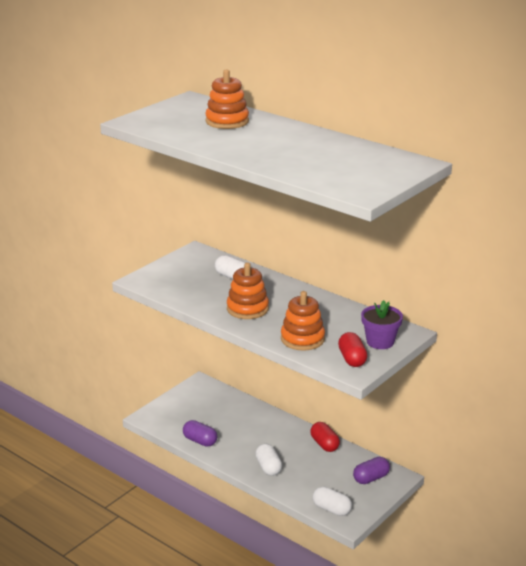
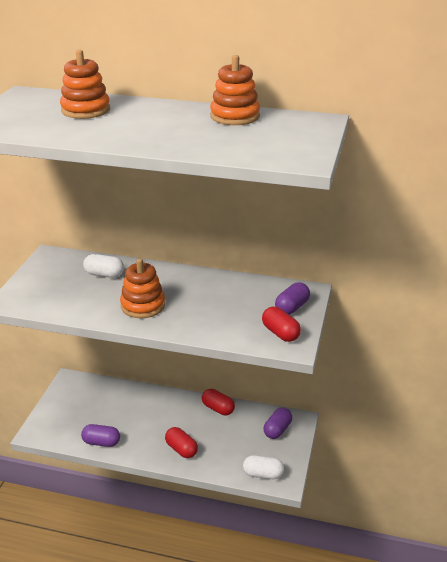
camera: 25 degrees left, 5 degrees up
white capsule [255,444,282,476] -> red capsule [165,427,198,458]
orange stacking toy [281,291,325,351] -> orange stacking toy moved to [210,55,260,125]
purple flower pot [361,300,403,349] -> purple capsule [275,282,310,315]

